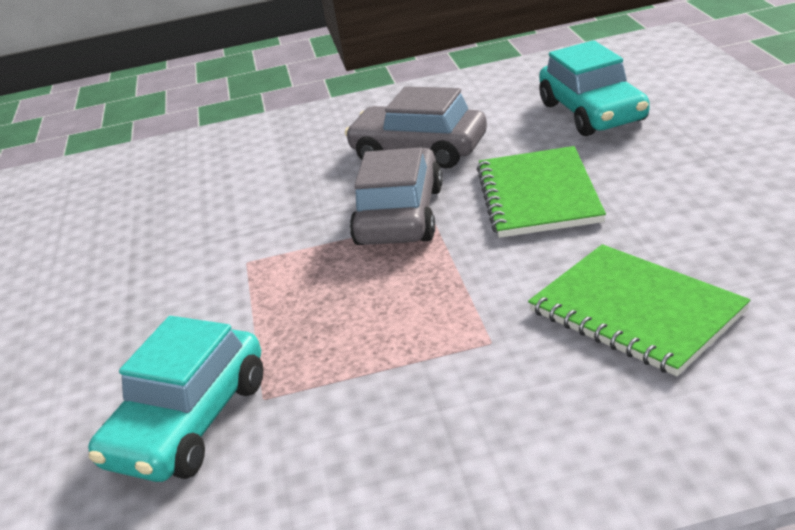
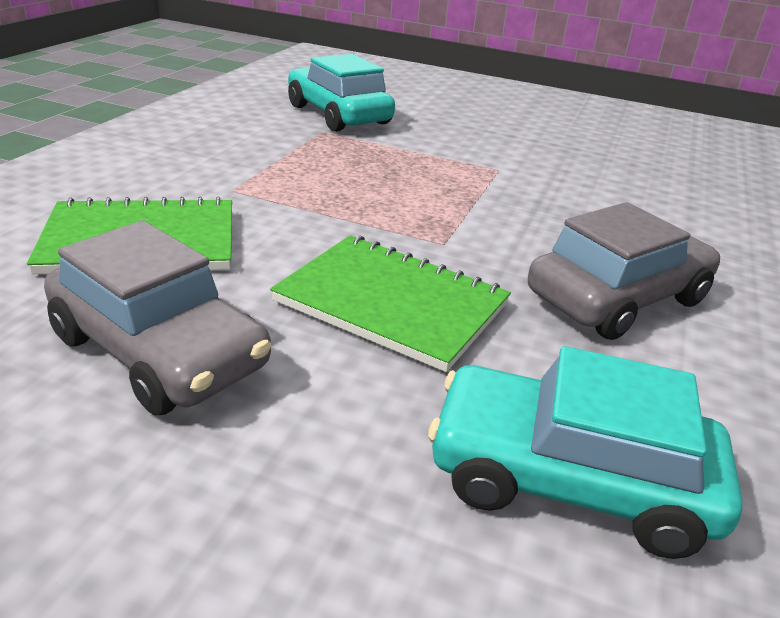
camera: 115 degrees right, 0 degrees up
grey car [350,147,443,245] -> grey car moved to [44,220,271,415]

